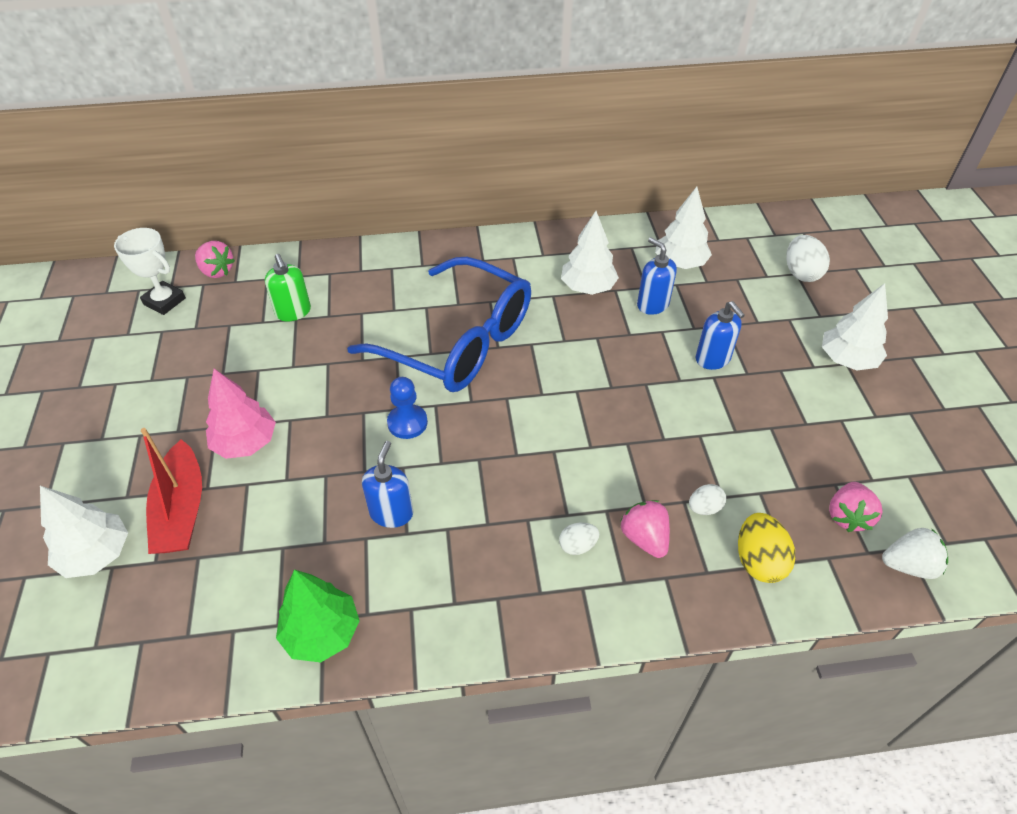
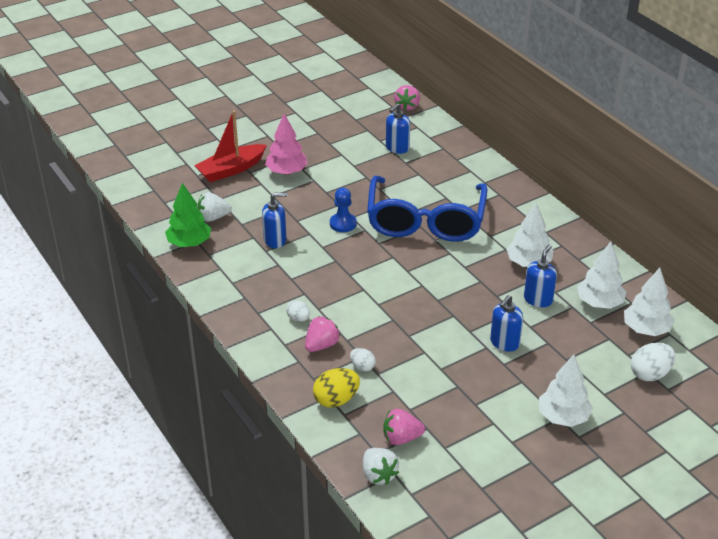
camera: 65 degrees right, 10 degrees down
white tree [40,486,128,578] -> white tree moved to [624,268,674,336]
white trophy [114,228,186,315] -> none
green soap dispenser [265,254,311,321] -> blue soap dispenser [386,103,410,154]
none -> white strawberry [197,192,232,222]

